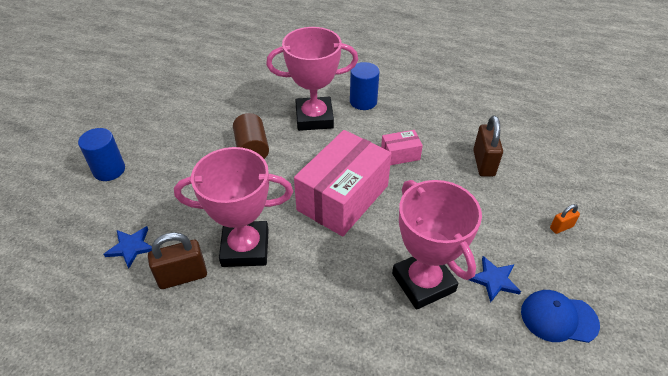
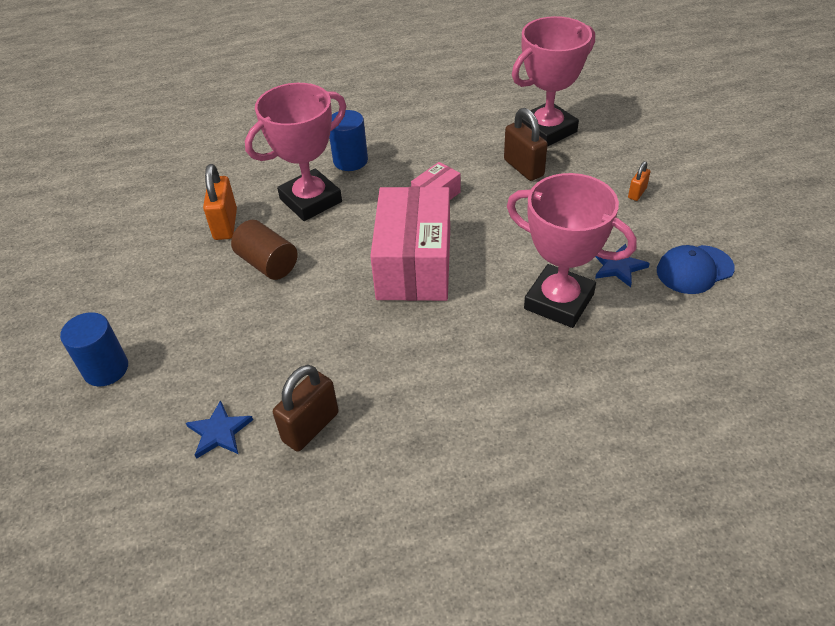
camera: 30 degrees left, 0 degrees up
pink trophy [174,147,293,267] -> pink trophy moved to [512,16,595,147]
none -> orange padlock [203,164,237,240]

